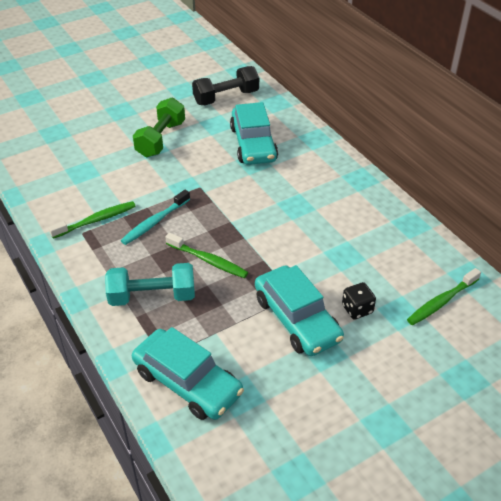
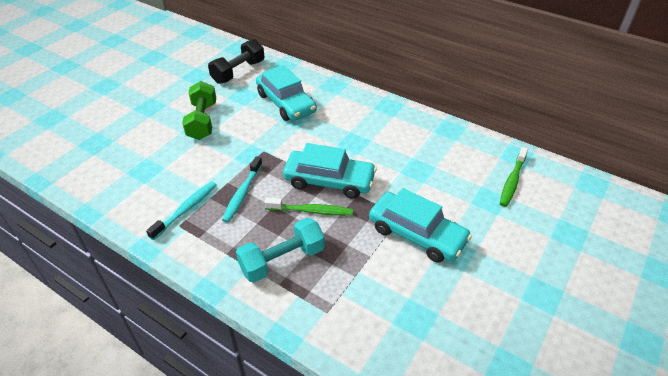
camera: 25 degrees left, 0 degrees up
green toothbrush [49,201,136,239] -> turquoise toothbrush [146,182,217,240]
turquoise car [132,327,244,420] -> turquoise car moved to [283,143,377,199]
black dice [342,282,376,320] -> none

